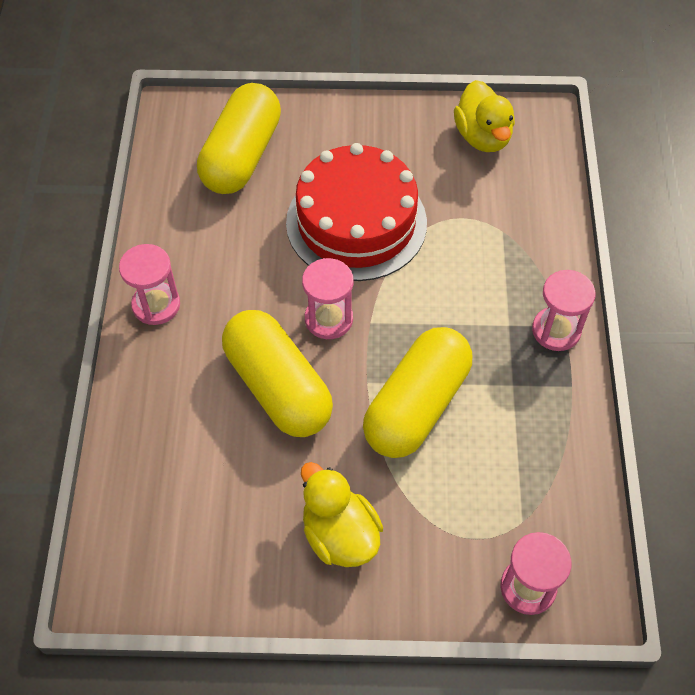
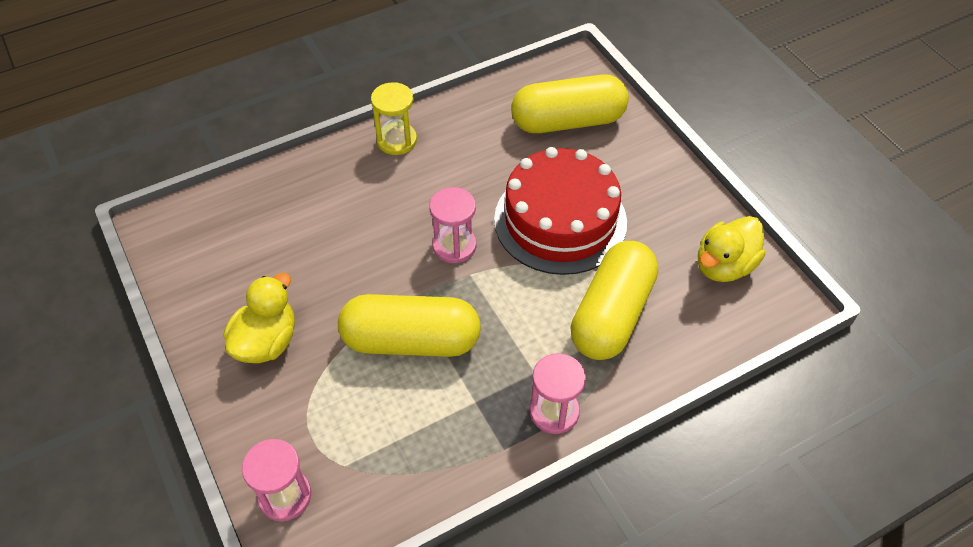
camera: 60 degrees right, 5 degrees down
pink hourglass [119,244,180,325] -> yellow hourglass [371,82,417,155]
yellow capsule [222,310,333,437] -> yellow capsule moved to [570,241,658,360]

